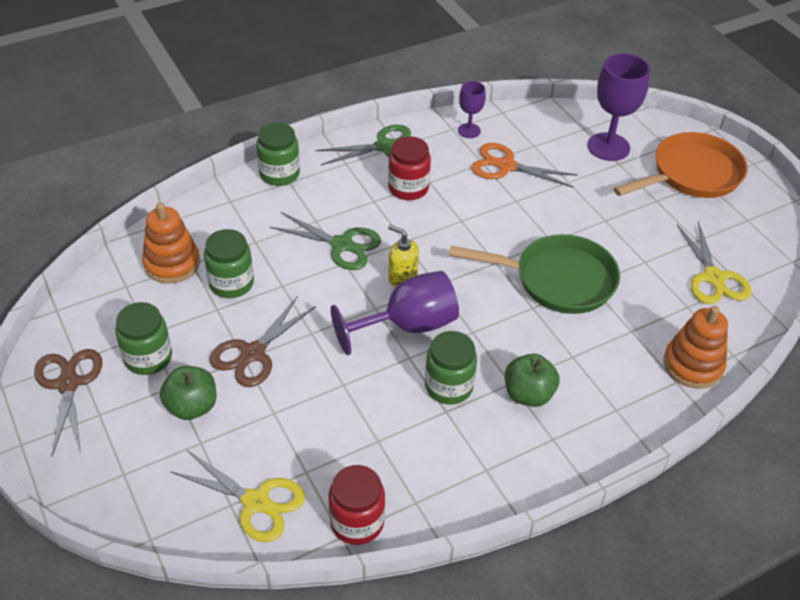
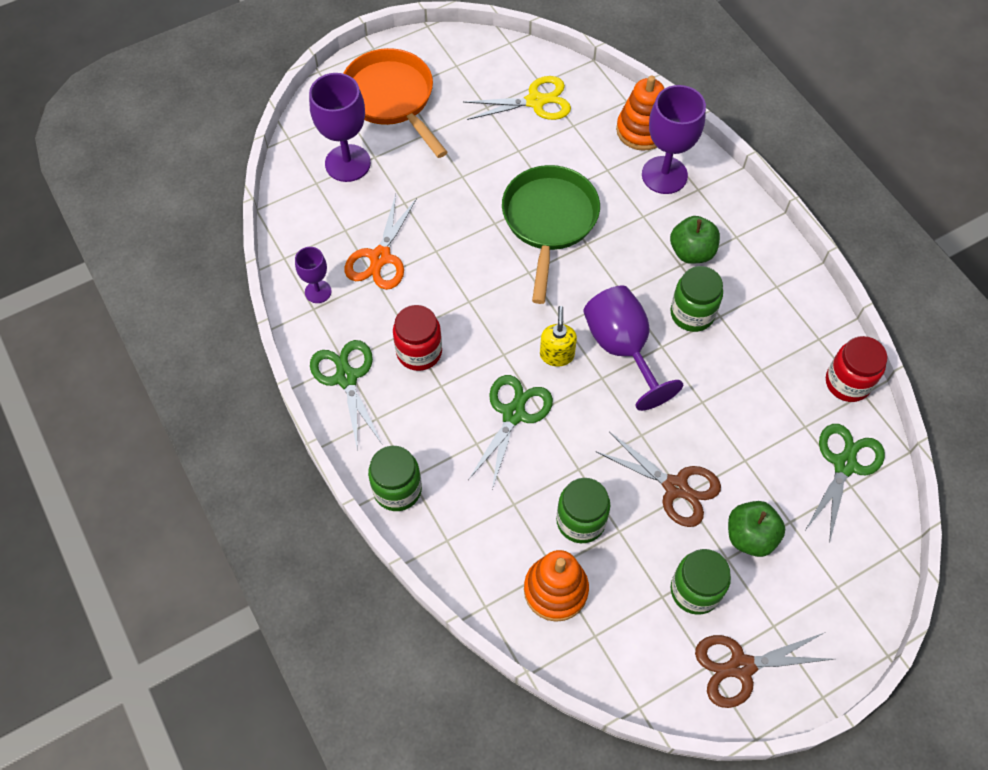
camera: 90 degrees left, 15 degrees up
yellow scissors [170,450,305,542] -> green scissors [806,424,885,543]
yellow soap dispenser [388,225,419,287] -> yellow soap dispenser turned 150 degrees clockwise [540,306,577,367]
none -> purple goblet [642,85,706,194]

